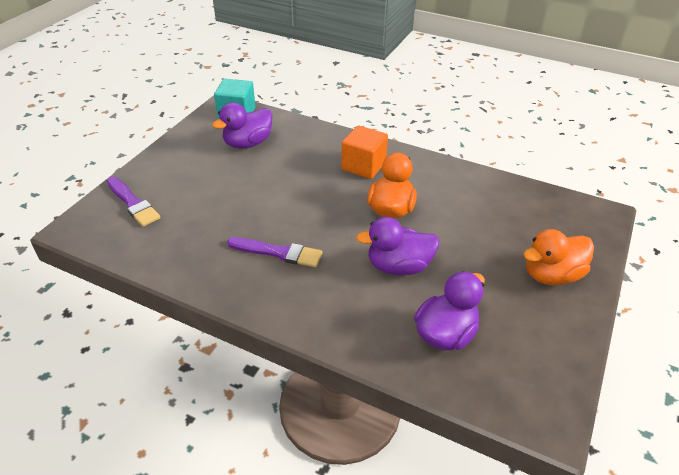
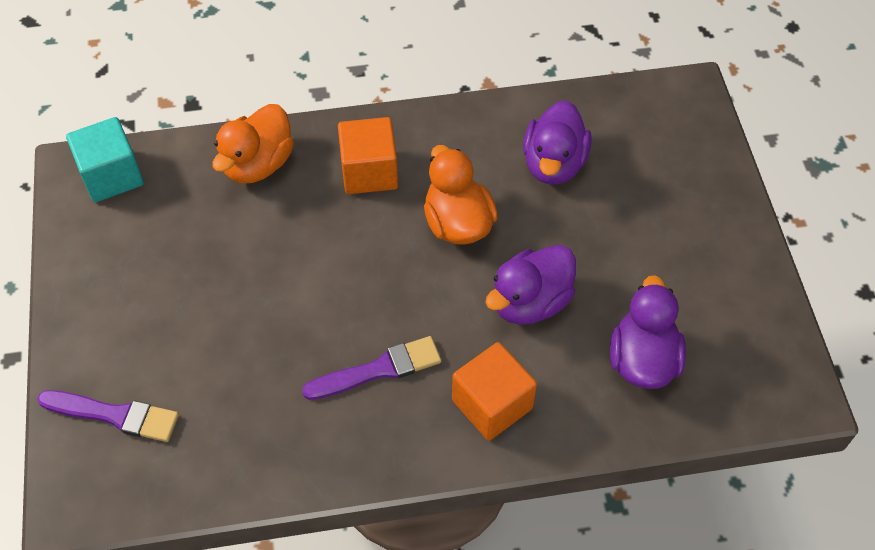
camera: 35 degrees left, 15 degrees up
purple duck [212,102,272,148] -> purple duck moved to [523,100,592,185]
orange duck [523,229,594,285] -> orange duck moved to [212,104,294,184]
none -> orange cube [452,342,537,441]

